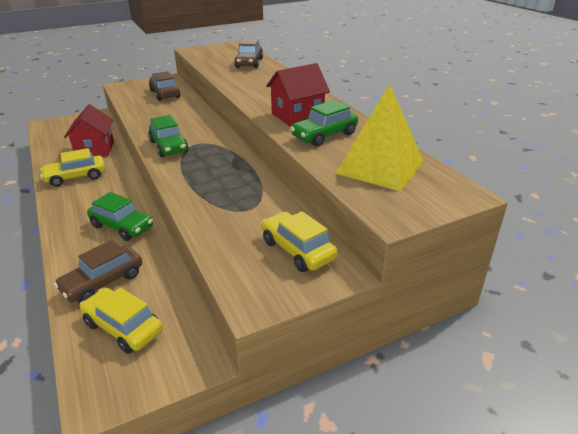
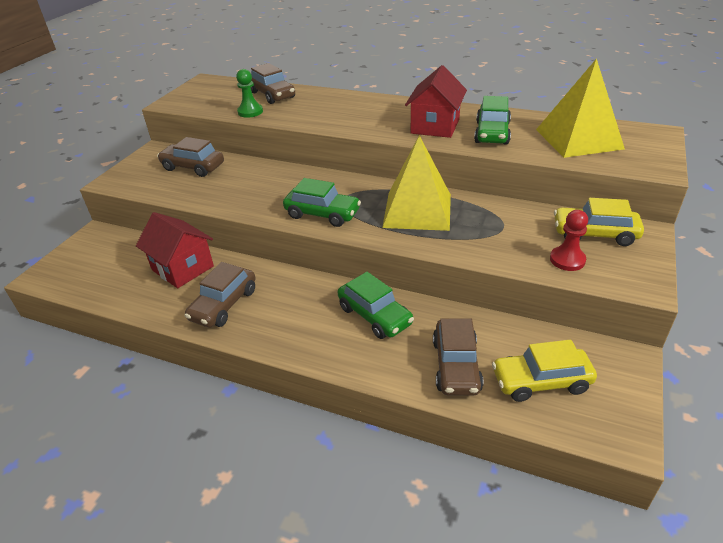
camera: 40 degrees left, 5 degrees up
yellow car [40,148,105,187] -> brown car [184,262,255,327]
green car [87,192,153,241] -> green car turned 60 degrees clockwise [338,272,414,339]
none -> green pawn [236,69,263,118]
none -> yellow pyramid [382,135,451,231]
none -> red pawn [550,210,588,271]

